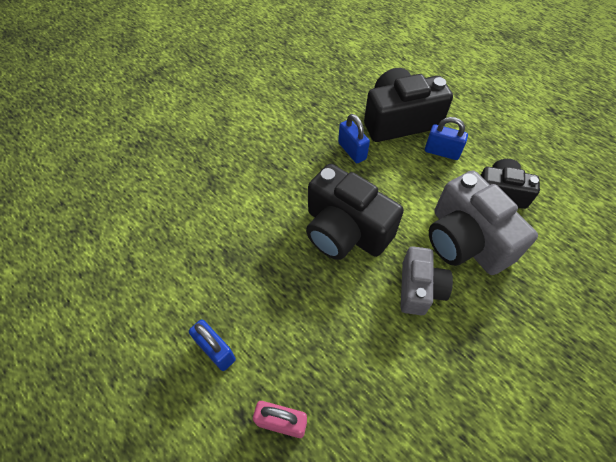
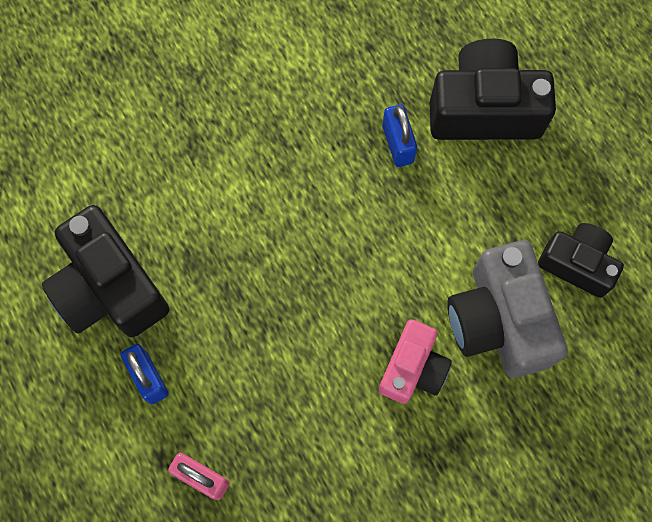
camera: 15 degrees right, 15 degrees up
black camera [306,164,404,260] -> black camera moved to [42,205,169,337]
grey camera [401,246,453,315] -> pink camera [379,319,452,404]
blue padlock [425,117,468,160] -> none

